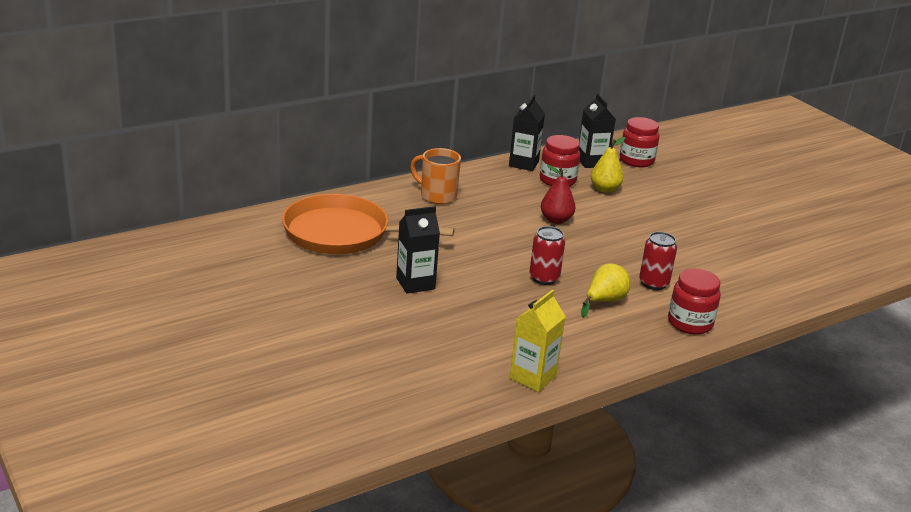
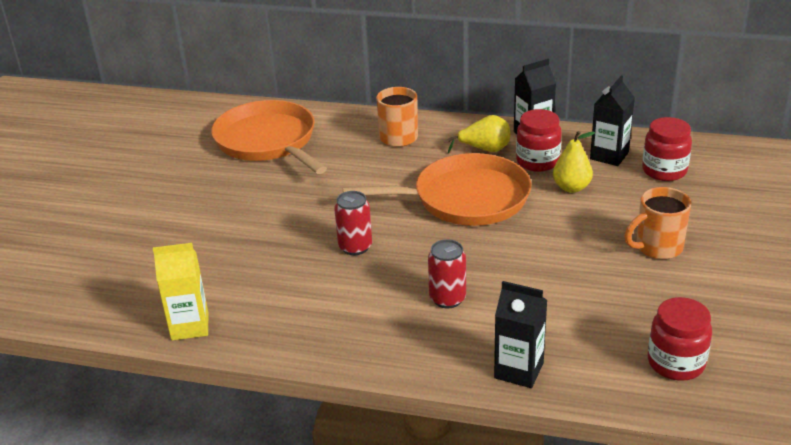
camera: 50 degrees right, 5 degrees up
black carton [396,206,440,294] -> black carton moved to [494,281,548,388]
red pear [541,165,575,224] -> orange pan [343,153,531,226]
yellow pear [581,264,630,318] -> yellow pear moved to [448,115,510,153]
red jar [668,268,721,335] -> red jar moved to [648,297,712,381]
none -> orange mug [625,187,691,259]

